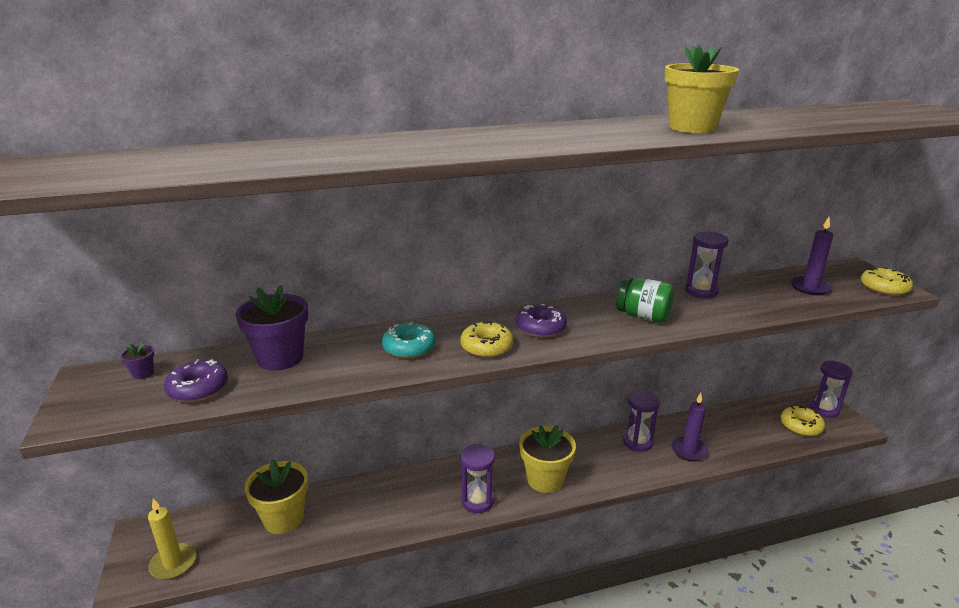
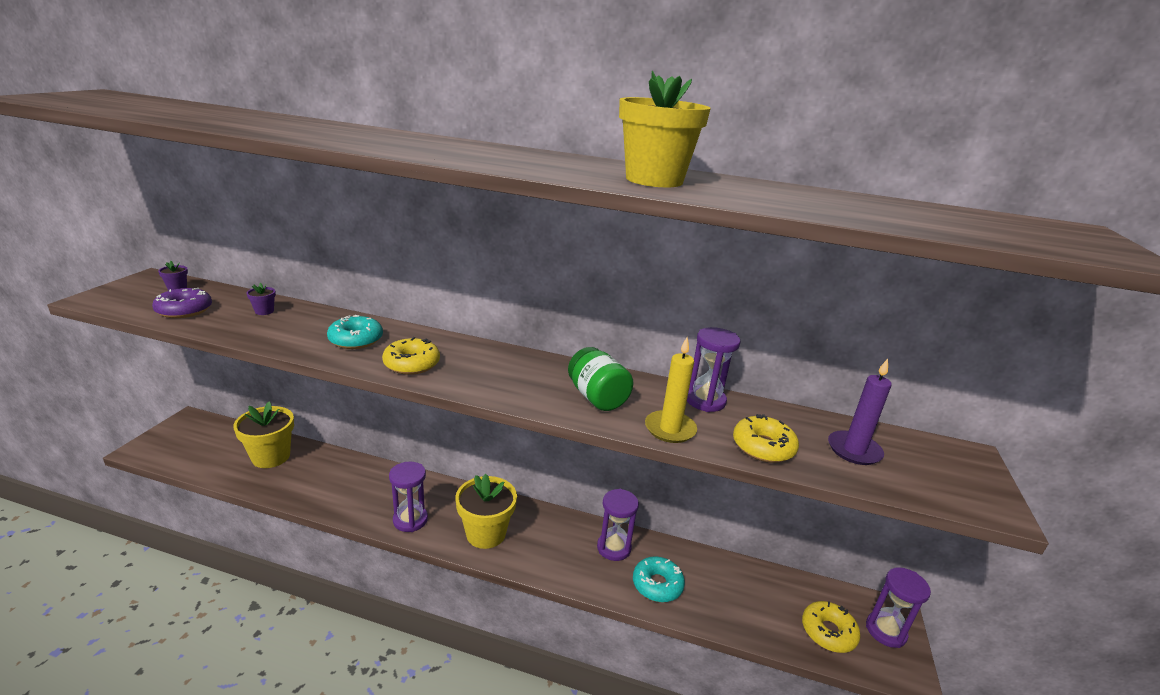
camera: 30 degrees right, 0 degrees up
yellow candle [148,498,196,580] -> yellow candle moved to [645,337,697,443]
purple flower pot [236,285,308,371] -> purple flower pot [246,283,276,315], size x0.43
purple donut [516,304,567,338] -> none
purple candle [672,393,709,462] -> turquoise donut [633,557,685,602]
yellow donut [861,267,913,296] -> yellow donut moved to [733,414,799,463]

